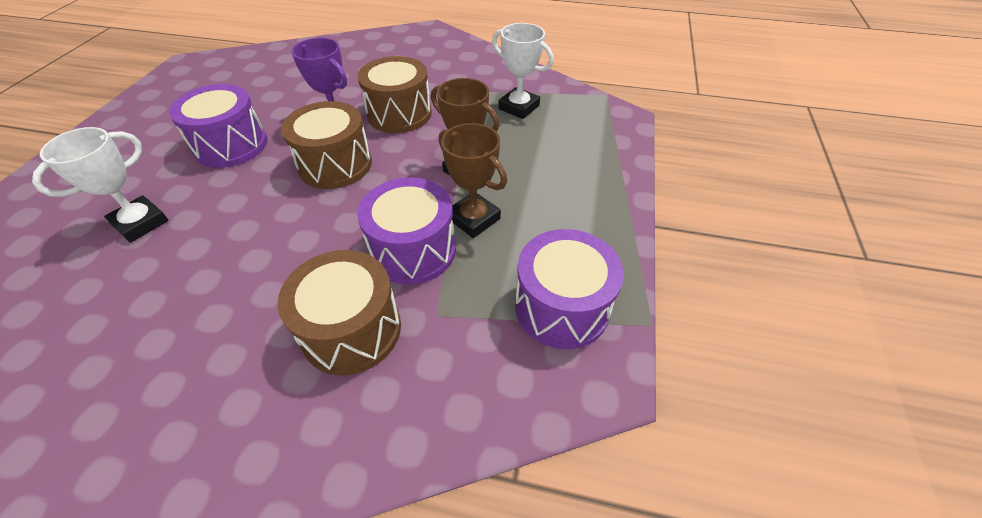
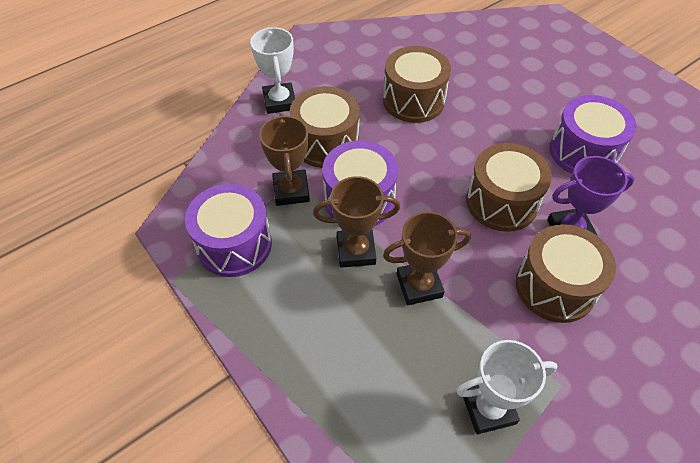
camera: 130 degrees right, 5 degrees up
white trophy [32,127,168,243] -> white trophy moved to [250,27,295,114]
none -> brown trophy [259,114,310,206]
none -> brown drum [383,46,451,123]

